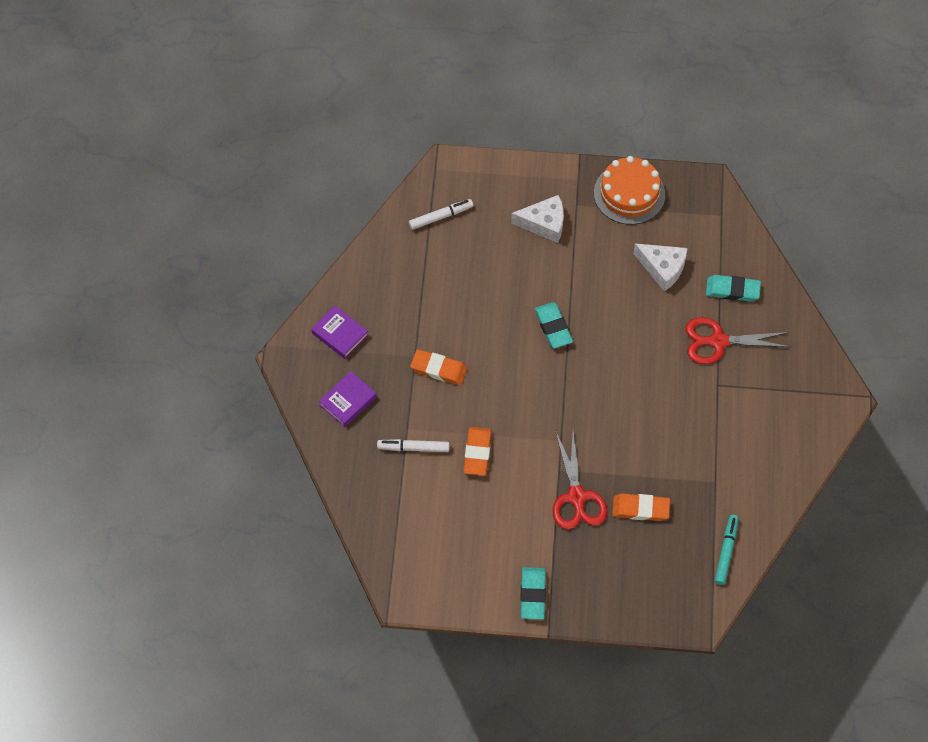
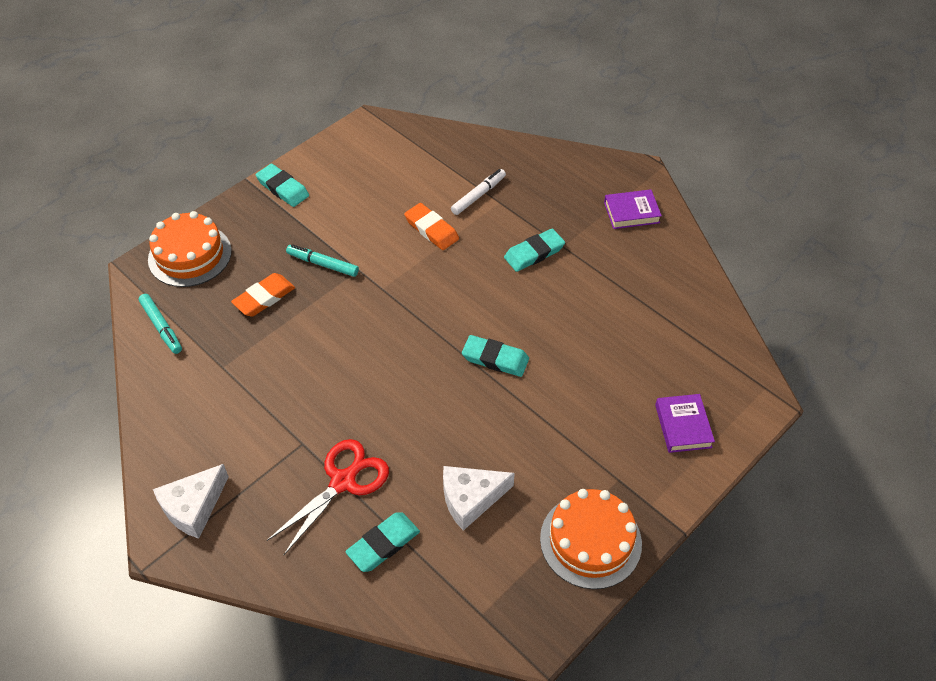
camera: 130 degrees right, 10 degrees down
purple book [319,371,377,427] -> purple book moved to [655,394,715,453]
white marker [409,199,473,230] -> none
orange eraser [410,349,468,385] -> turquoise eraser [504,228,565,272]
white cheese [511,195,564,243] -> white cheese moved to [153,464,229,539]
red scissors [553,430,608,530] -> turquoise marker [286,244,359,277]
none -> orange cake [148,211,232,287]

